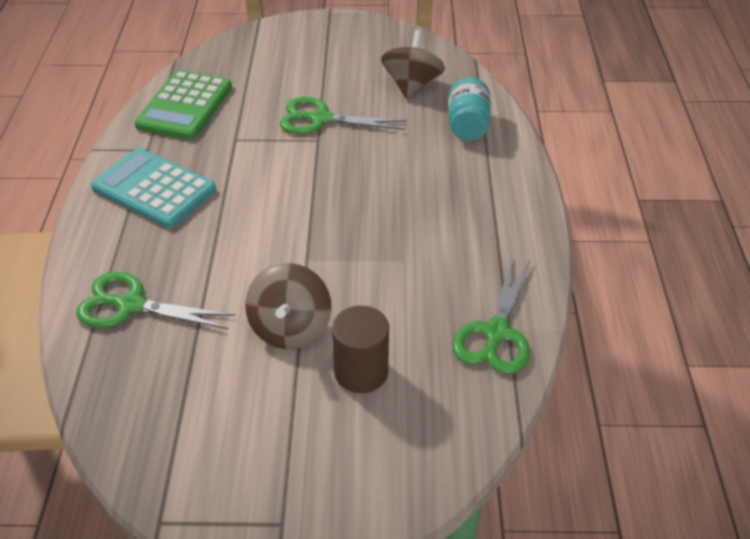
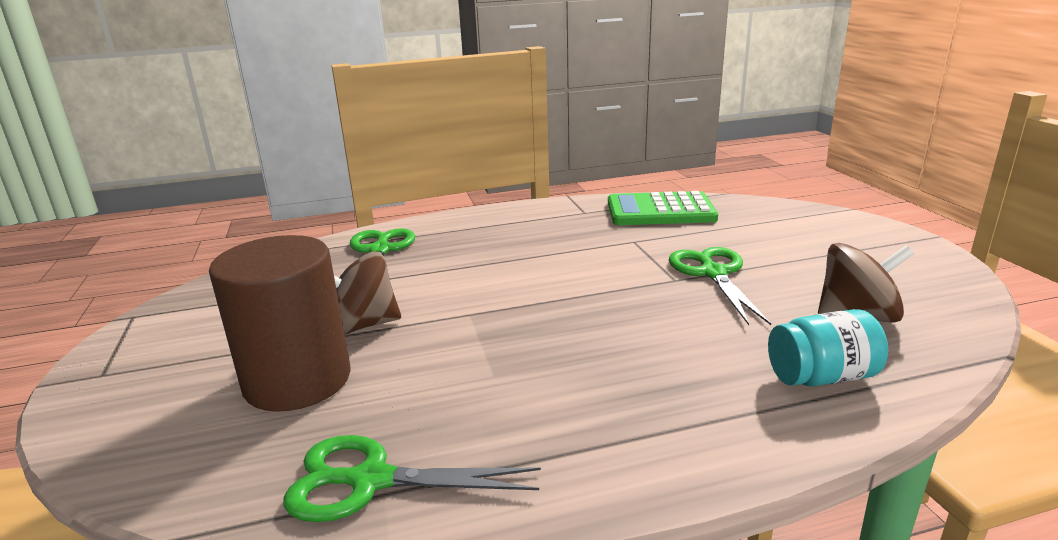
camera: 75 degrees right, 20 degrees down
turquoise calculator [91,148,216,228] -> none
brown cylinder [332,306,389,393] -> brown cylinder [209,235,351,412], size x1.62

